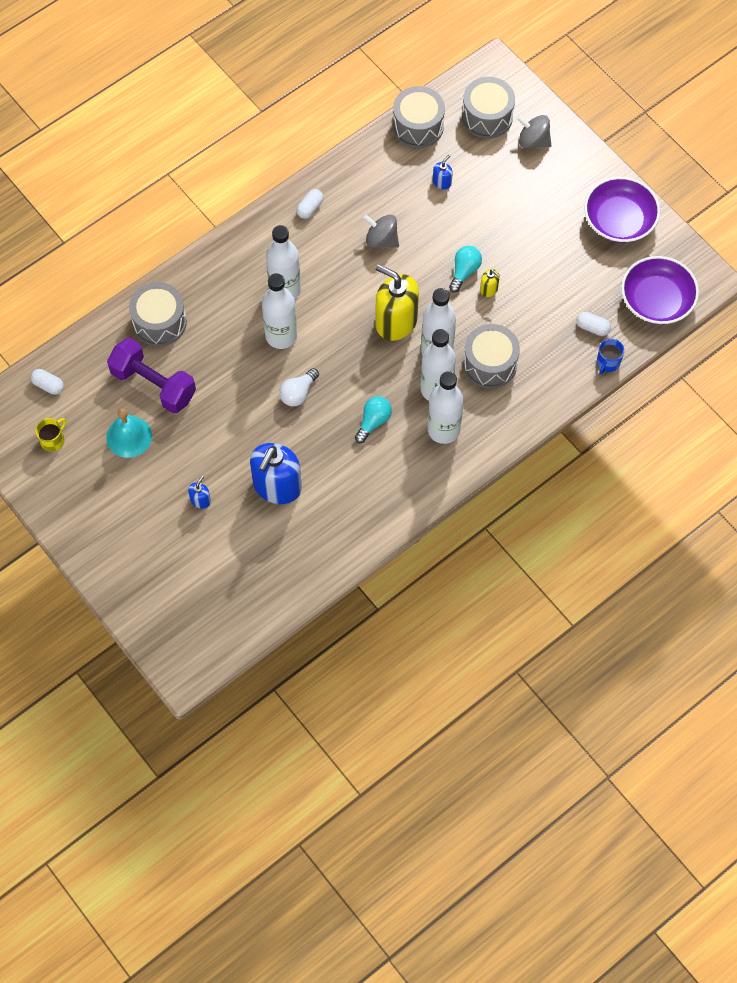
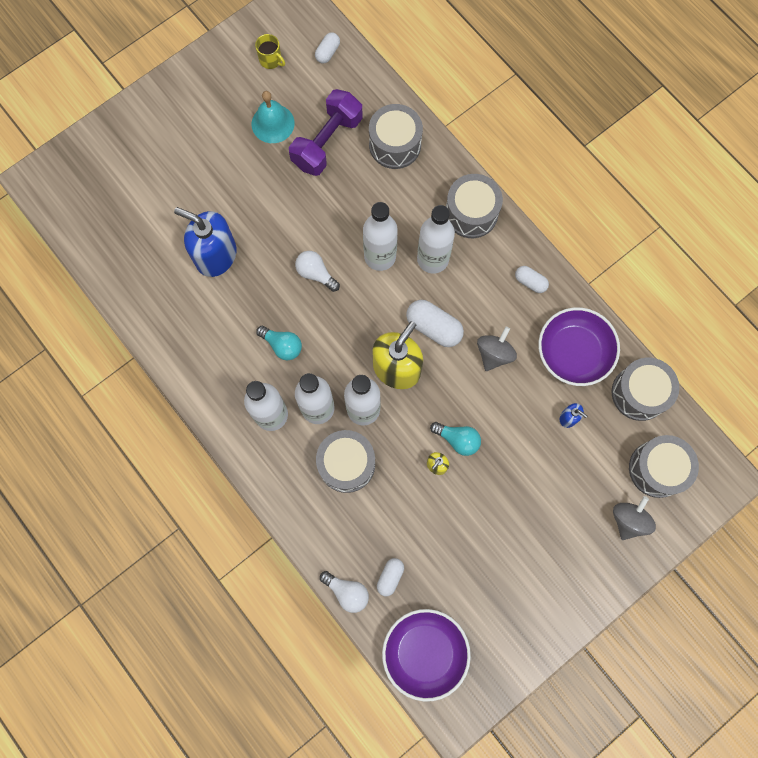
camera: 90 degrees right, 10 degrees up
blue soap dispenser [188,476,211,509] -> none
purple bowl [584,177,660,243] -> purple bowl moved to [538,307,620,386]
blue mug [597,339,624,374] -> white light bulb [320,571,369,613]
none -> white capsule [406,300,464,347]
none -> grey drum [446,174,503,238]

